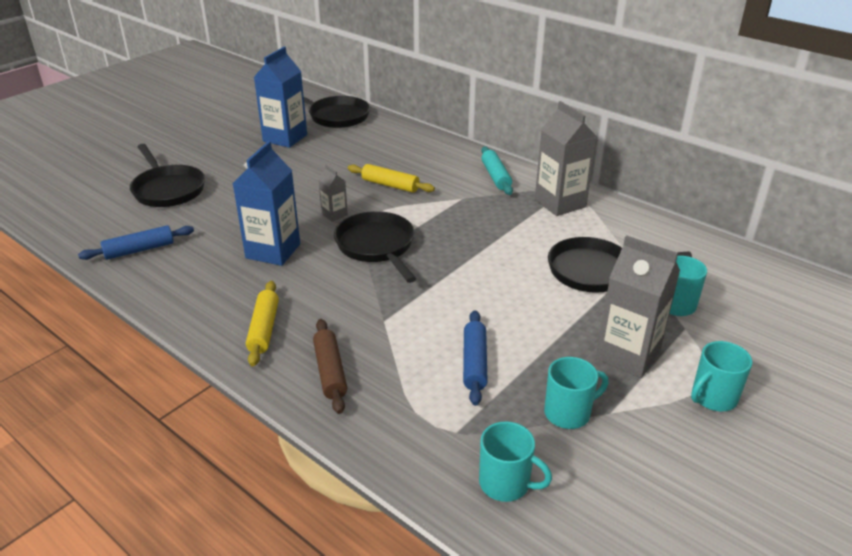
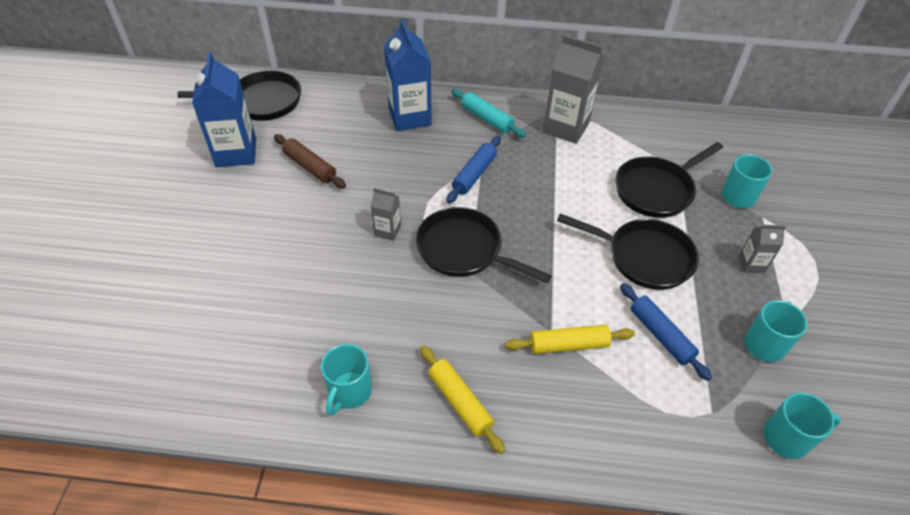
camera: 35 degrees left, 15 degrees up
blue rolling pin [78,225,194,260] -> blue rolling pin moved to [446,136,501,203]
black pan [130,144,205,207] -> black pan moved to [557,213,699,290]
blue carton [233,141,300,266] -> blue carton moved to [384,19,432,131]
brown rolling pin [313,319,347,414] -> brown rolling pin moved to [274,134,346,188]
yellow rolling pin [348,164,435,193] -> yellow rolling pin moved to [506,325,635,354]
grey carton [596,235,680,378] -> grey carton [739,225,786,273], size x0.50
turquoise mug [691,341,753,411] -> turquoise mug moved to [321,344,372,416]

